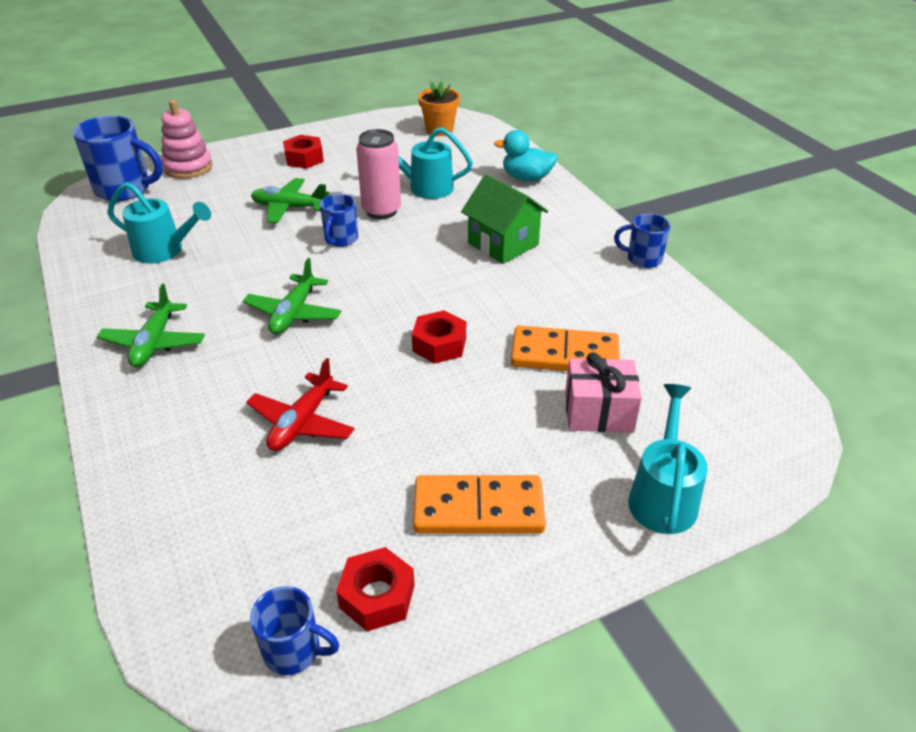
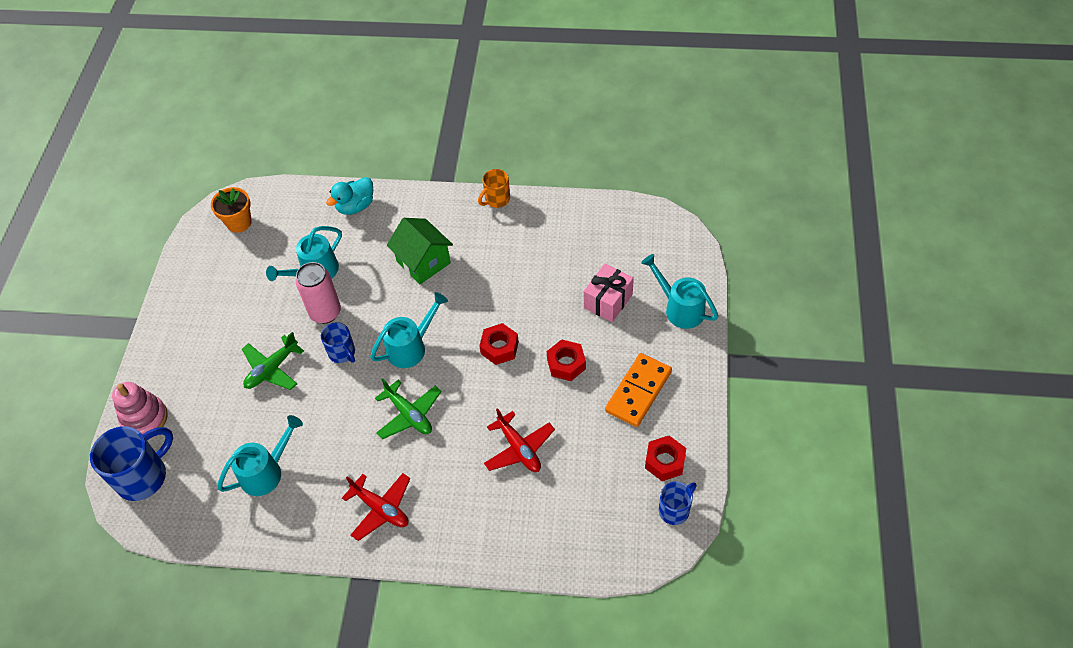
camera: 55 degrees left, 15 degrees up
green plane [97,284,205,367] -> red plane [342,473,410,541]
red nut [283,135,324,169] -> red nut moved to [547,339,586,381]
green house [461,174,548,264] -> green house turned 60 degrees clockwise [387,218,453,284]
orange domino [511,326,620,371] -> none
blue mug [614,214,670,268] -> orange mug [478,169,510,208]
none -> turquoise watering can [370,292,448,368]

